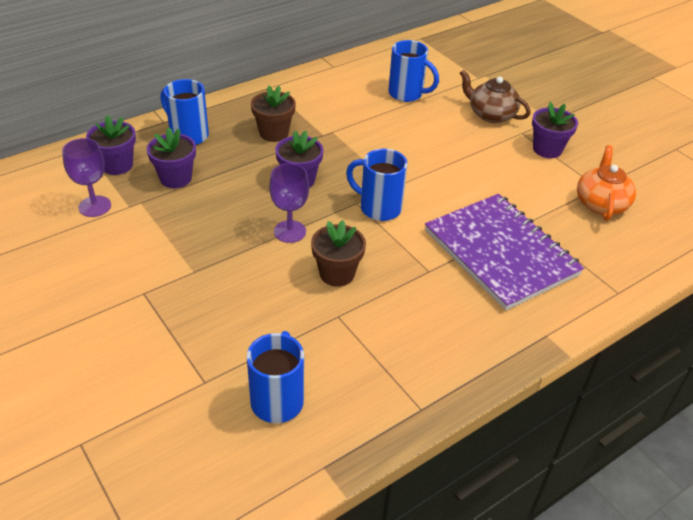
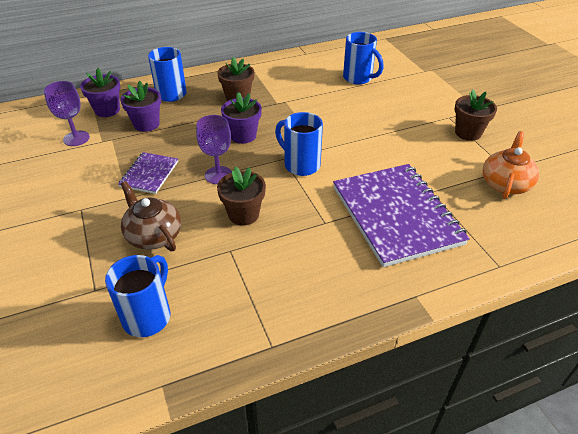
camera: 15 degrees right, 0 degrees up
brown teapot [460,70,531,123] -> brown teapot moved to [121,181,181,251]
purple flower pot [532,102,578,158] -> brown flower pot [454,89,497,141]
none -> purple notebook [118,152,178,194]

